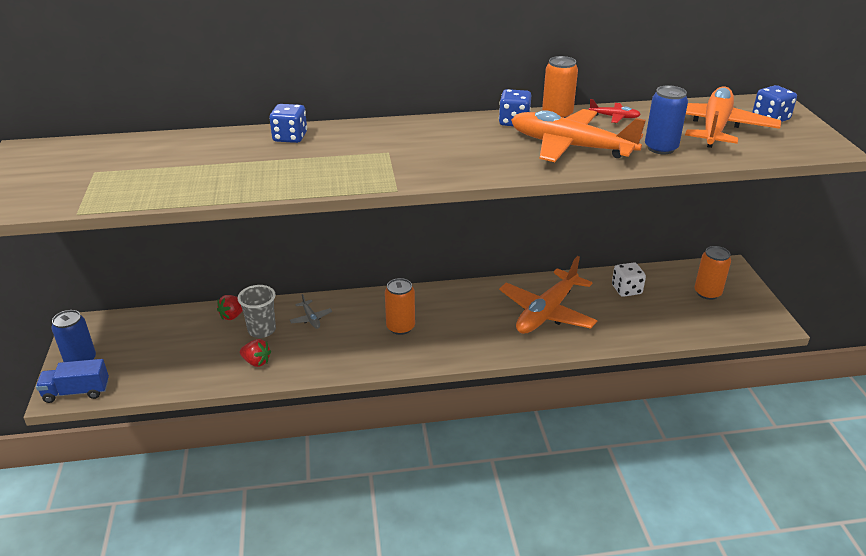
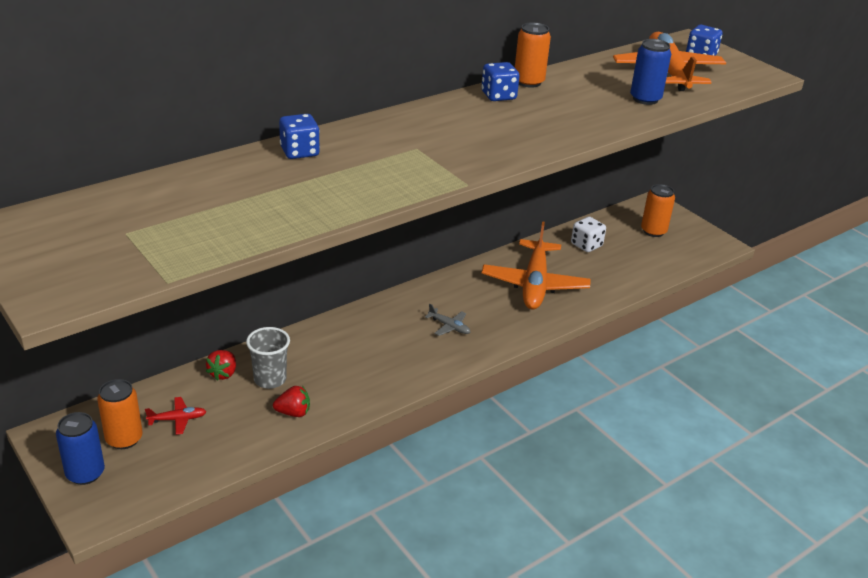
camera: 30 degrees left, 0 degrees up
blue truck [36,359,109,403] -> none
grey plane [290,294,332,329] -> grey plane moved to [425,304,470,336]
orange can [385,278,415,335] -> orange can moved to [97,379,143,449]
orange plane [511,109,646,162] -> none
red plane [589,99,641,123] -> red plane moved to [145,397,207,435]

